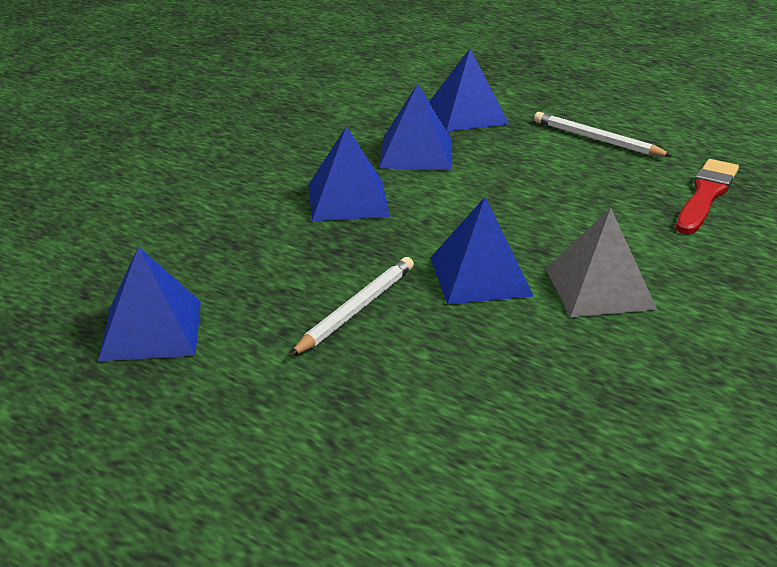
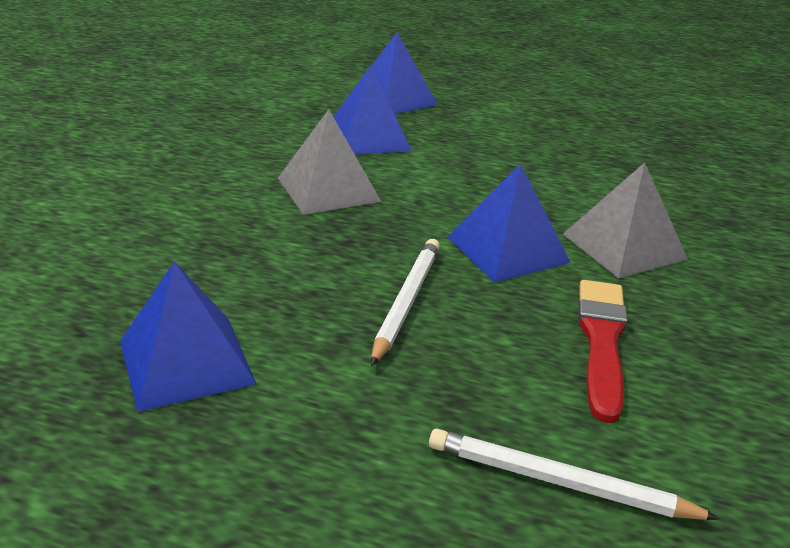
camera: 20 degrees left, 0 degrees up
blue pyramid [308,126,390,221] -> grey pyramid [278,109,381,215]
white pencil [534,112,672,157] -> white pencil moved to [429,429,720,520]
red brush [676,159,739,234] -> red brush moved to [578,280,628,423]

